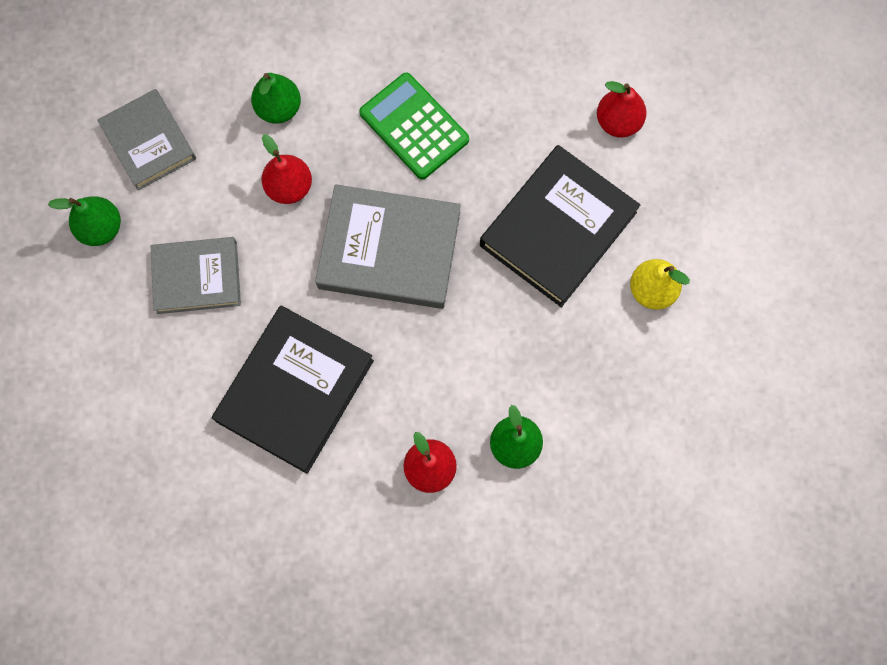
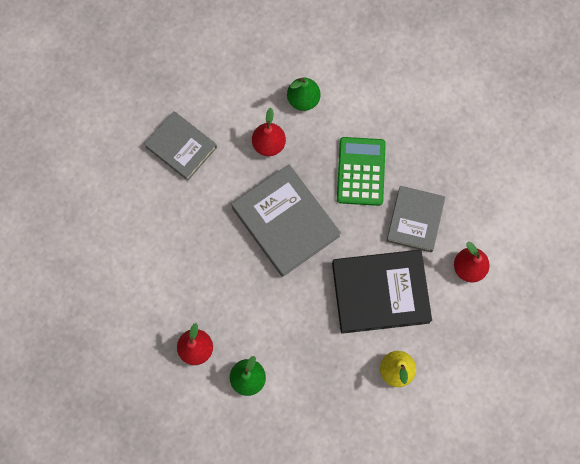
camera: 45 degrees right, 0 degrees up
green pear [48,196,121,246] -> none
grey book [97,89,196,190] -> grey book moved to [387,186,445,252]
black book [212,305,374,474] -> none

